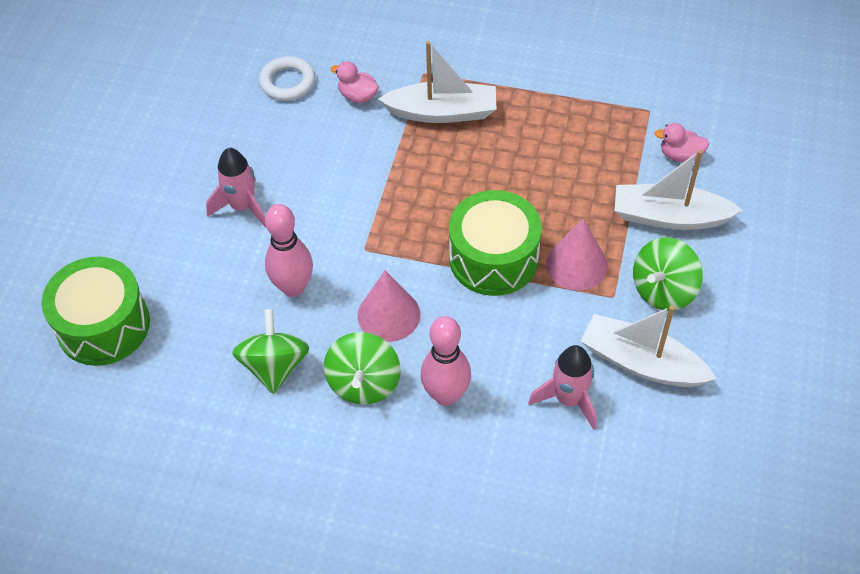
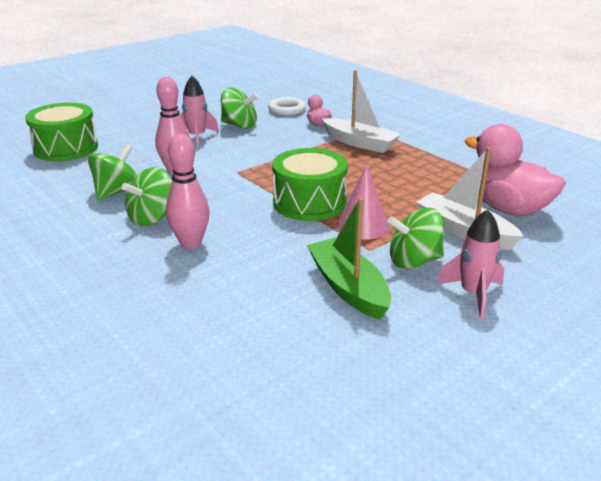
camera: 35 degrees right, 25 degrees down
pink cone [358,271,420,342] -> none
pink rocket [528,345,597,430] -> pink rocket moved to [436,209,504,319]
white boat [581,305,716,387] -> green boat [307,198,391,320]
pink duck [654,123,709,162] -> pink duck [465,124,566,216], size x2.25
none -> green spinning top [221,88,258,129]

